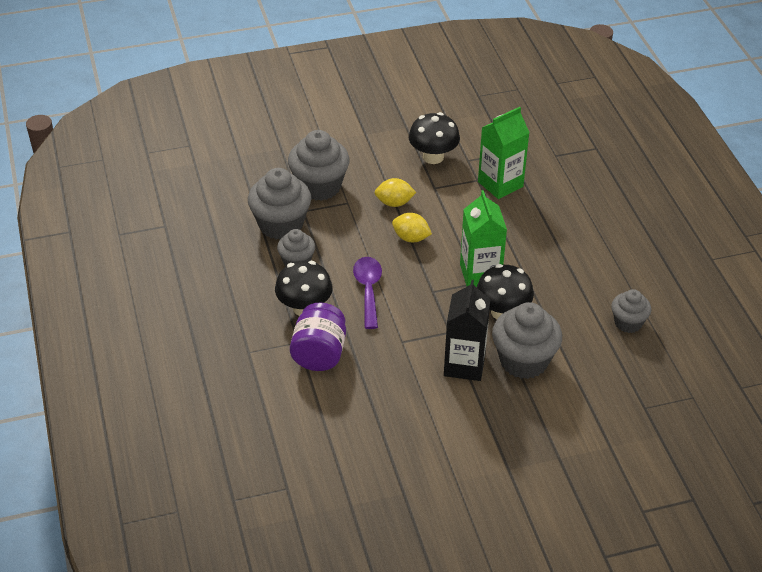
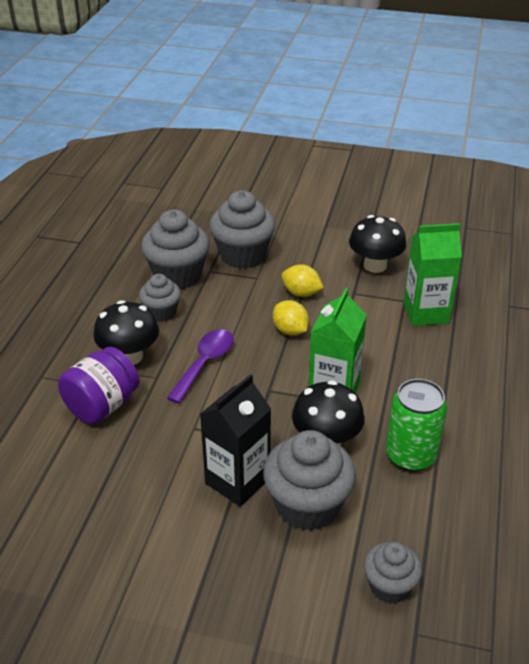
camera: 30 degrees right, 5 degrees down
grey cupcake [611,289,651,333] -> grey cupcake moved to [364,542,422,604]
none -> green can [386,379,447,471]

